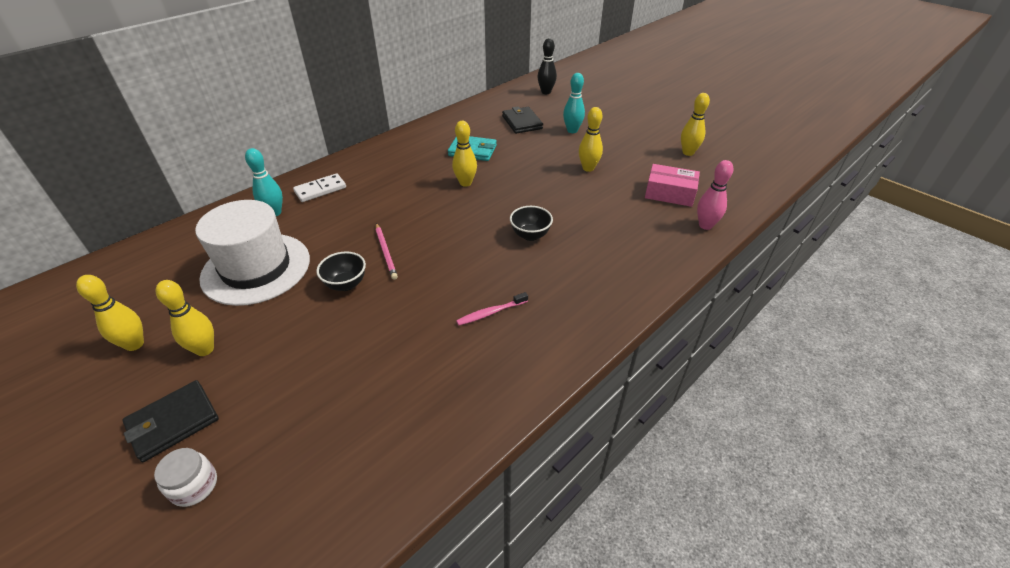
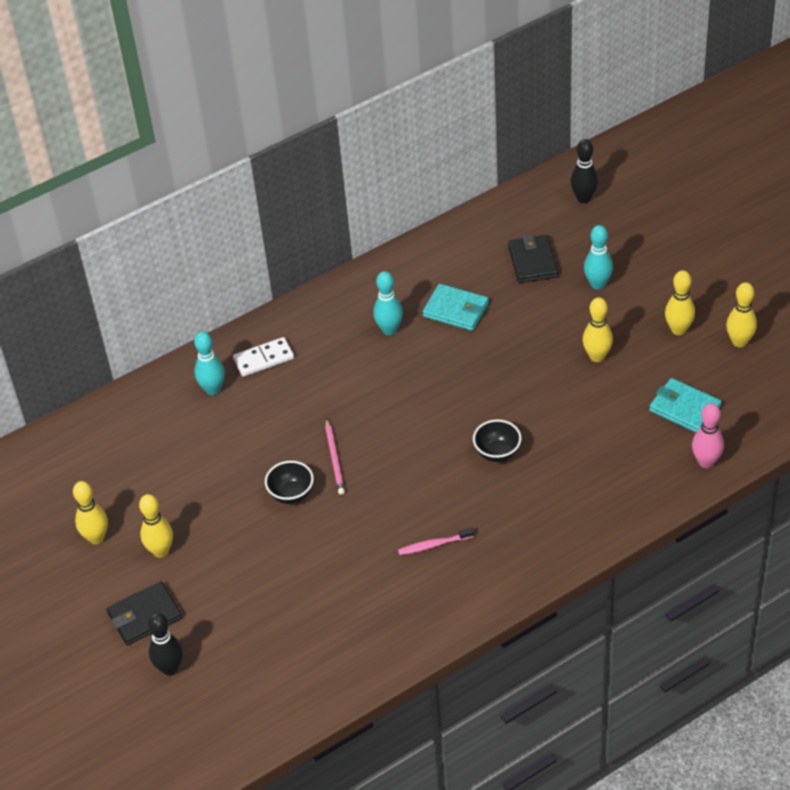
camera: 15 degrees right, 5 degrees up
white jar [154,448,217,507] -> black bowling pin [148,613,183,676]
white hat [195,200,310,306] -> none
yellow bowling pin [452,121,477,187] -> yellow bowling pin moved to [665,270,695,335]
pink box [645,164,700,207] -> turquoise wallet [649,378,721,433]
none -> turquoise bowling pin [373,271,403,335]

